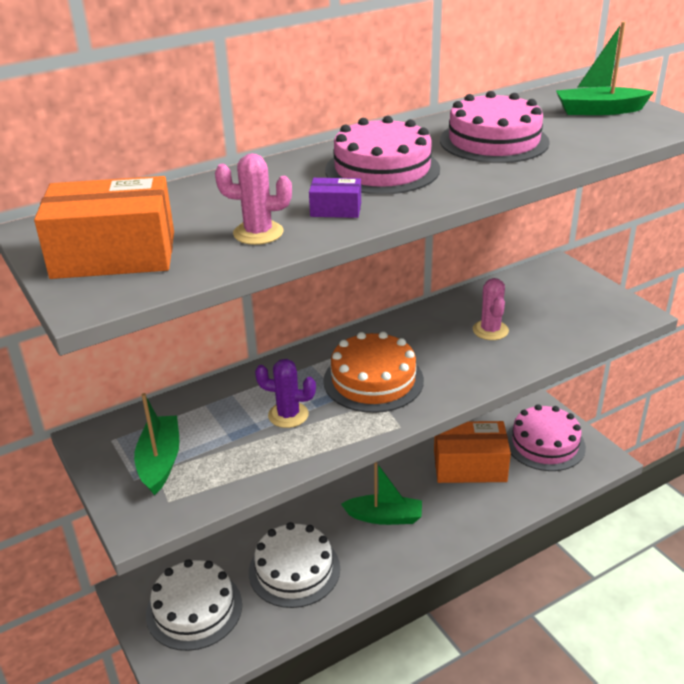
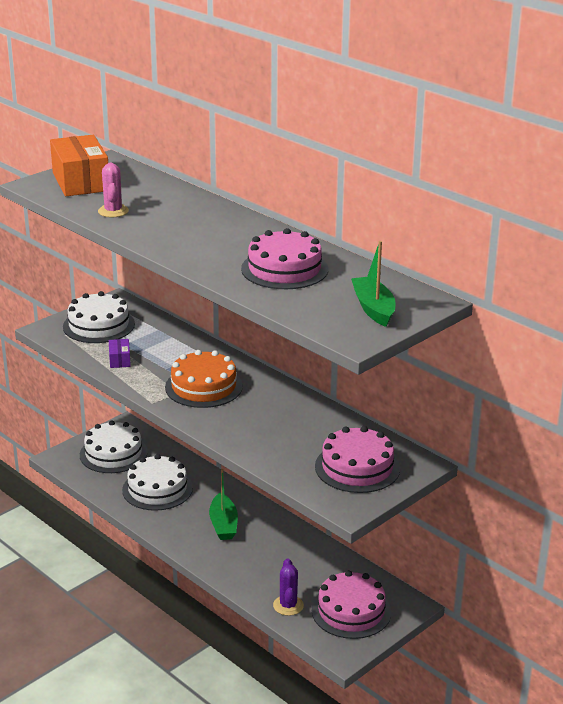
camera: 75 degrees right, 5 degrees down
green boat [134,393,179,495] -> white cake [63,291,135,343]
purple cactus [255,359,316,428] -> purple cactus moved to [273,559,304,616]
purple box [309,178,361,218] -> purple box moved to [109,339,131,368]
pink cake [325,116,440,195] -> pink cake moved to [315,426,400,493]
orange box [434,421,511,483] -> none
pink cactus [473,278,509,340] -> none

